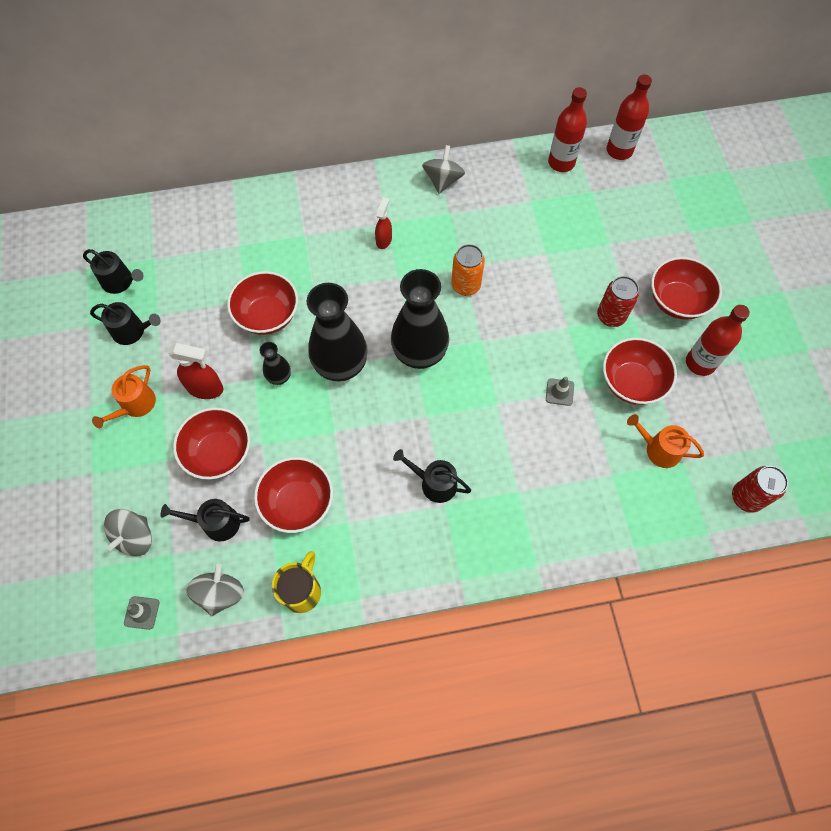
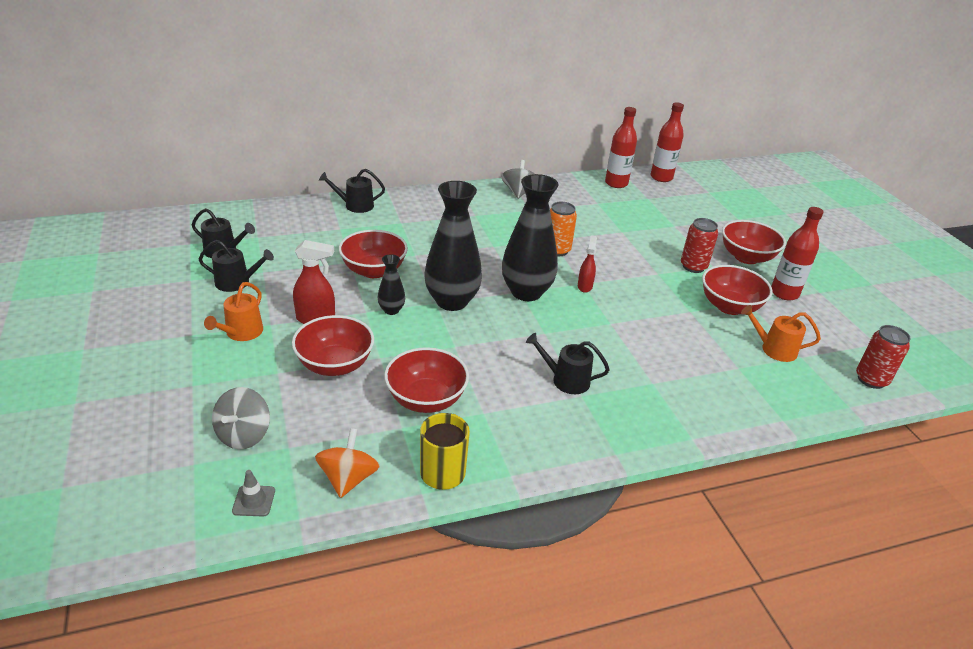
camera: 10 degrees left, 30 degrees down
black watering can [161,499,249,542] -> black watering can moved to [319,169,385,213]
grey spinning top [186,564,244,616] -> orange spinning top [315,428,380,498]
red spray bottle [375,197,392,249] -> red spray bottle moved to [578,235,597,293]
grey traffic cone [546,377,574,406] -> none

